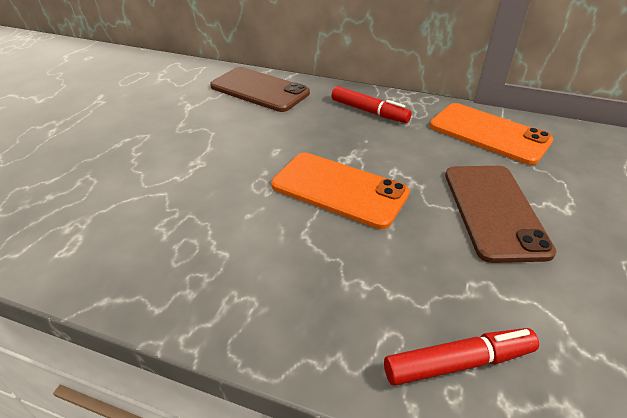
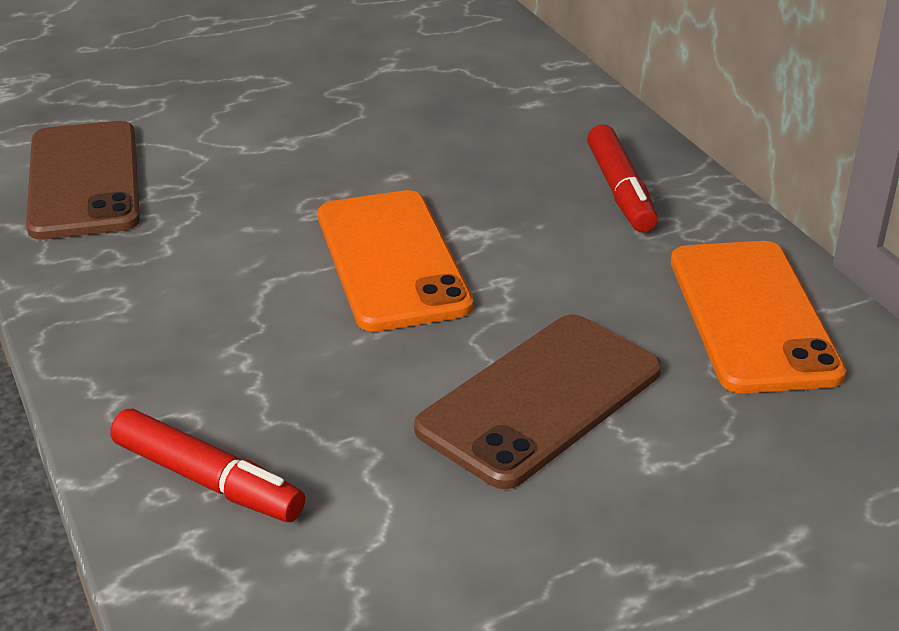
camera: 45 degrees right, 5 degrees down
brown phone [210,67,310,112] -> brown phone moved to [26,121,140,240]

